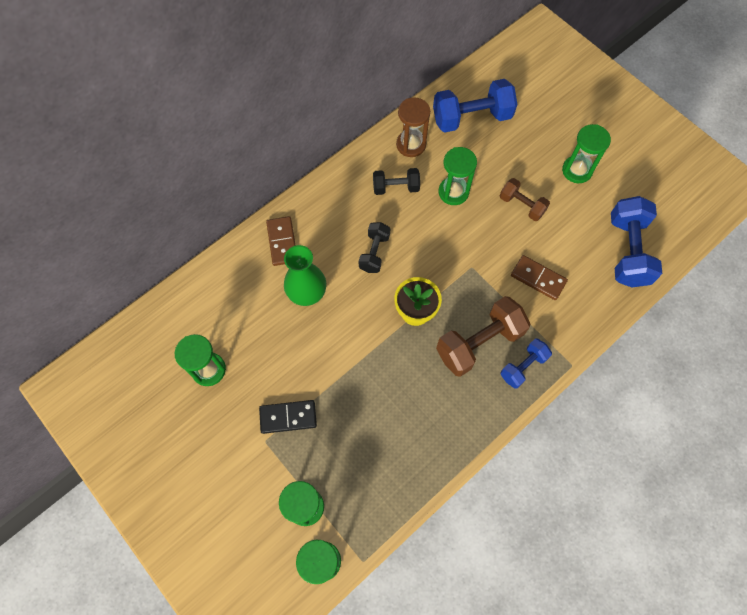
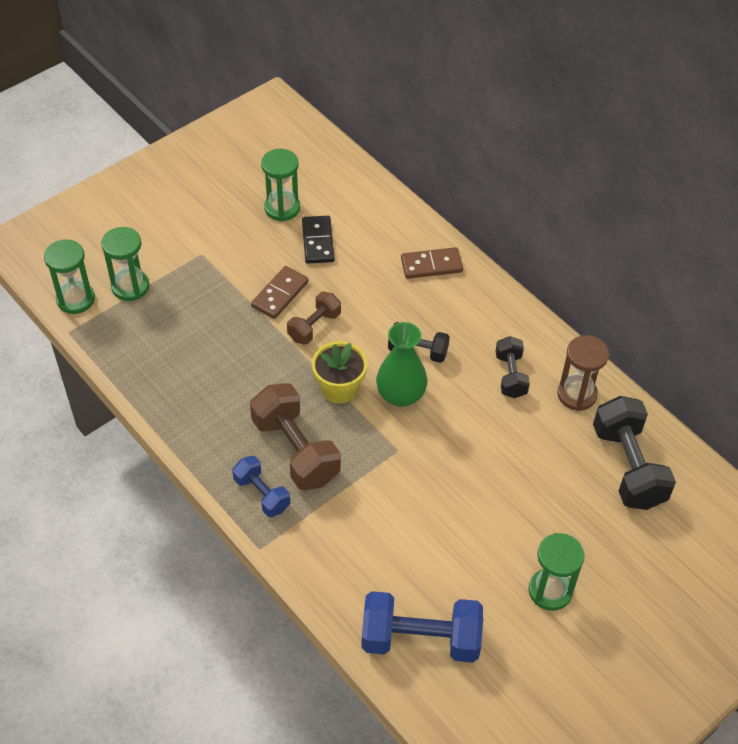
camera: 90 degrees right, 15 degrees down
black domino [259,400,317,434] -> black domino moved to [302,216,335,264]
green vase [284,245,326,306] -> green vase moved to [376,322,428,407]
blue dumbbell [433,79,518,132] -> black dumbbell [593,396,676,510]
green hourglass [438,147,477,205] -> none
brown dumbbell [500,178,550,221] -> brown dumbbell moved to [287,292,341,345]
brown domino [511,255,568,300] -> brown domino moved to [251,266,309,319]

